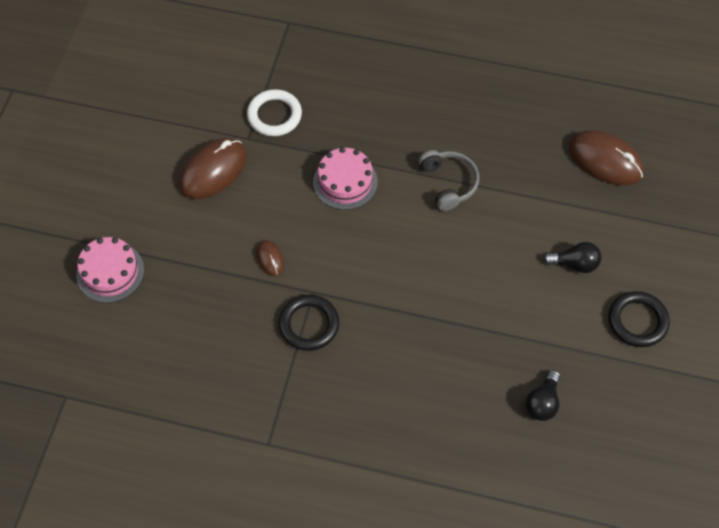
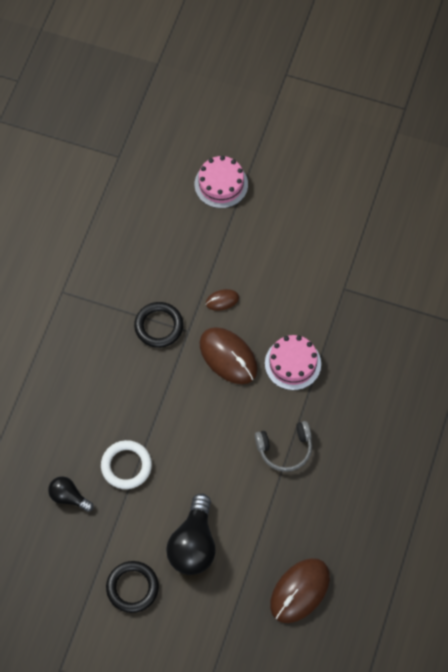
camera: 95 degrees right, 5 degrees up
brown mouse [179,138,247,199] -> brown mouse moved to [199,327,258,384]
white ring [247,89,302,136] -> white ring moved to [101,440,152,489]
black light bulb [543,242,601,273] -> black light bulb [166,493,216,575], size x1.77

